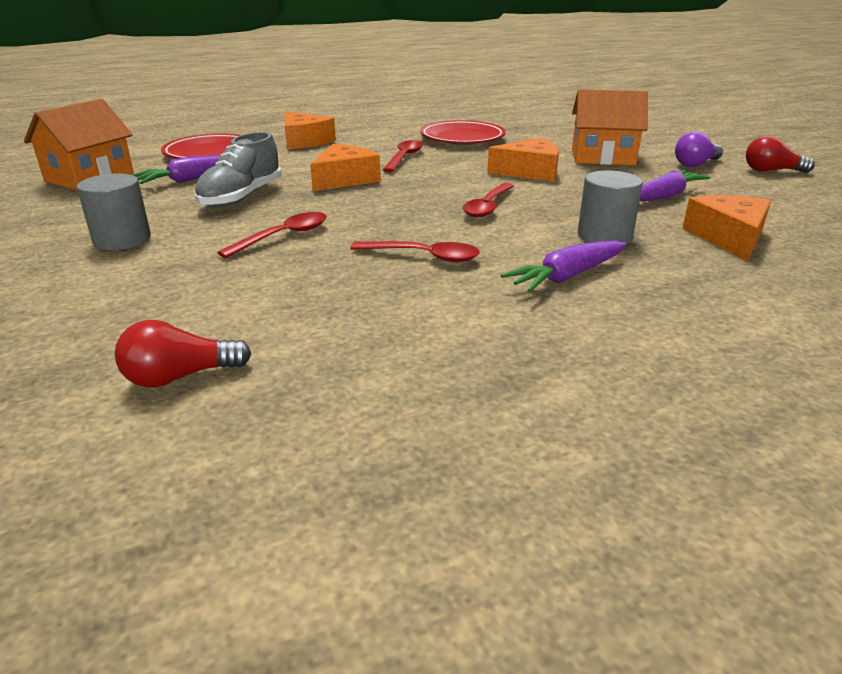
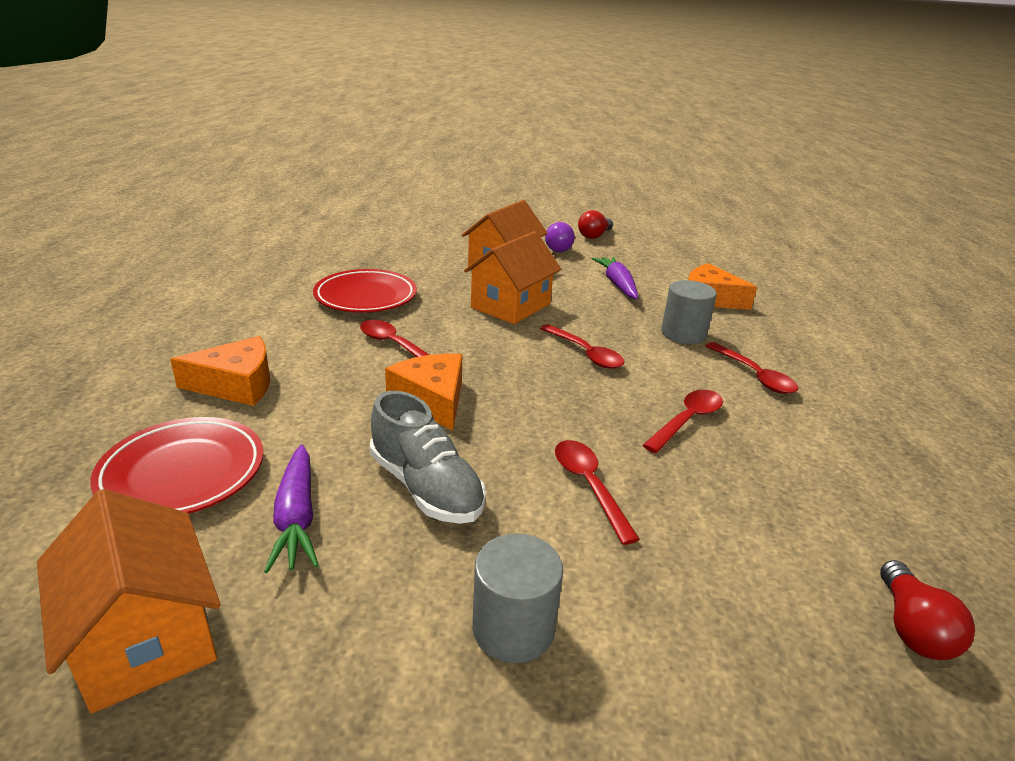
camera: 65 degrees left, 0 degrees up
orange cheese [487,138,559,182] -> orange house [464,231,561,324]
purple carrot [501,241,626,292] -> red spoon [705,342,798,394]

